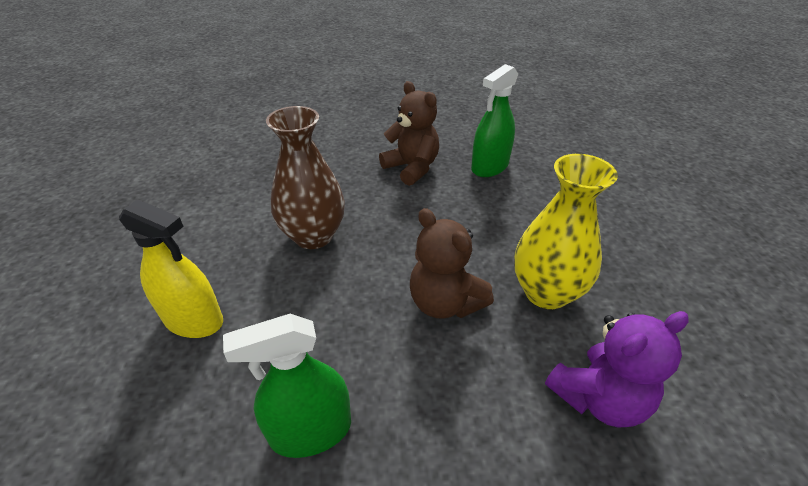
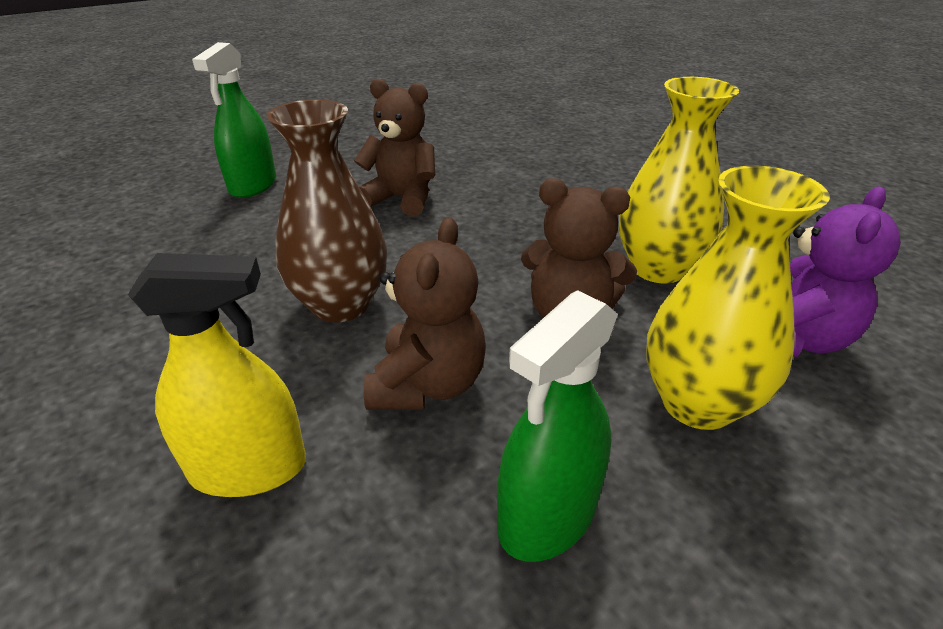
camera: 30 degrees left, 5 degrees down
green spray bottle [471,64,518,177] -> green spray bottle moved to [192,42,276,198]
none -> brown teddy bear [364,217,486,410]
none -> yellow vase [646,166,830,430]

